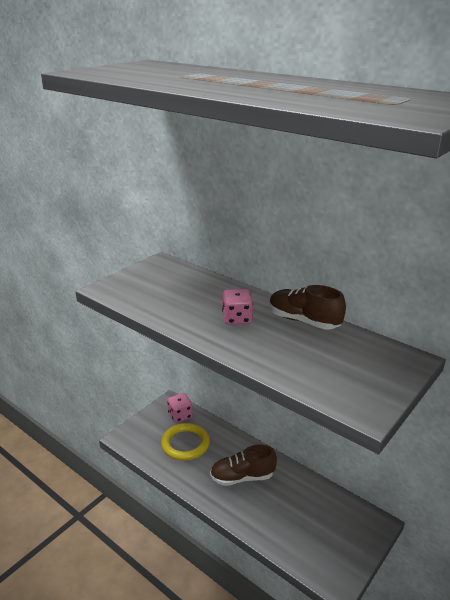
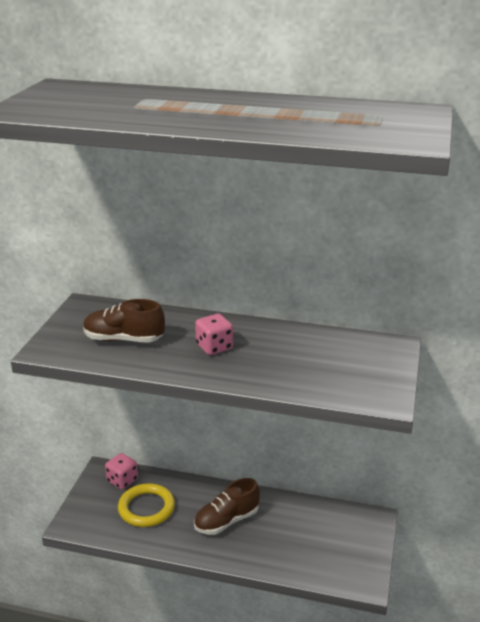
camera: 25 degrees left, 0 degrees up
brown shoe [269,285,346,330] -> brown shoe moved to [83,299,165,343]

